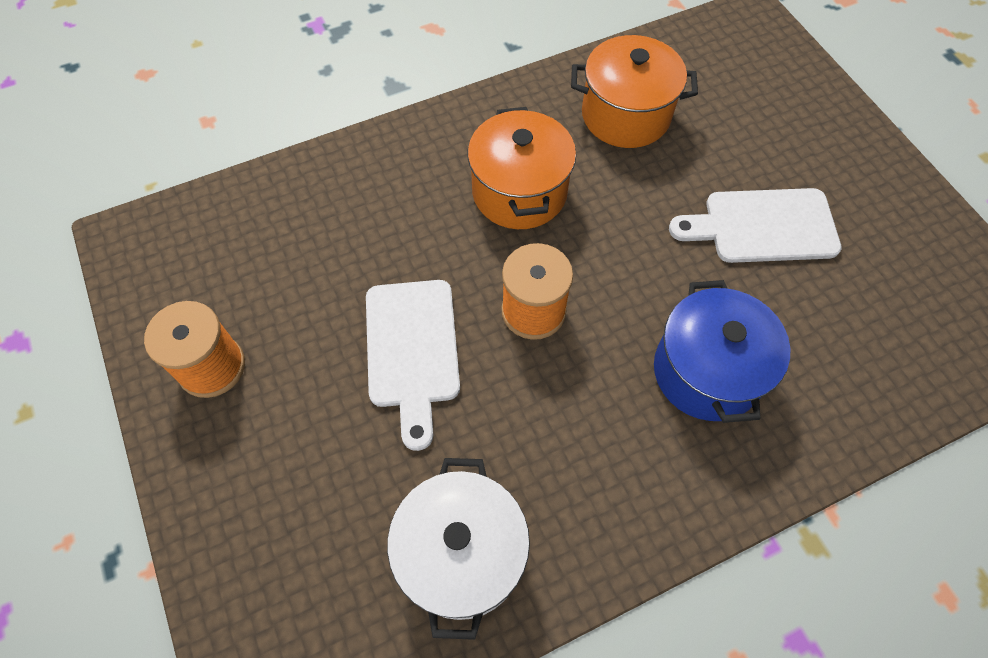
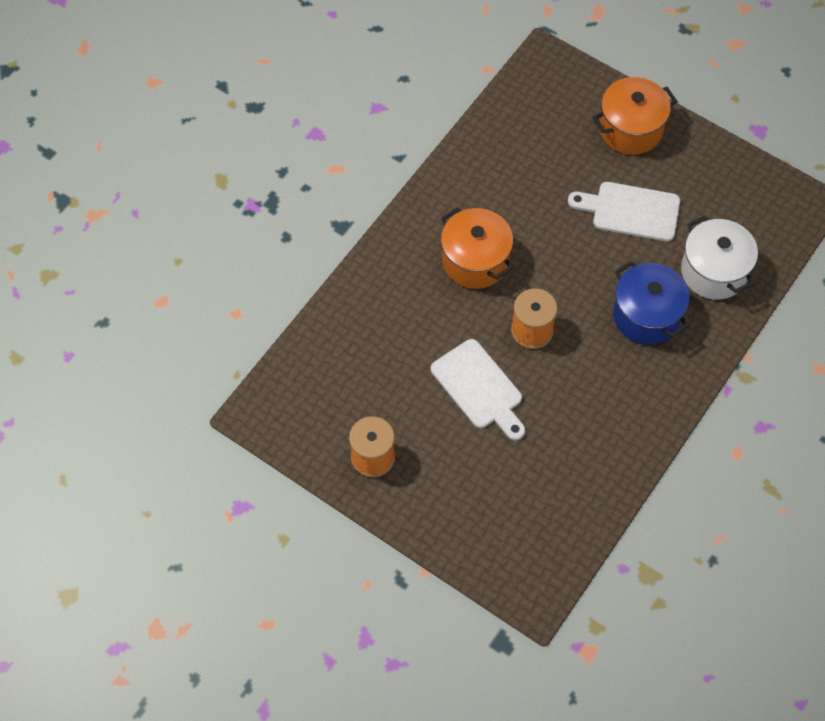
camera: 30 degrees left, 0 degrees up
white pot [387,458,530,640] -> white pot moved to [681,216,758,300]
orange pot [571,35,698,148] -> orange pot moved to [593,77,678,155]
white cutting board [669,188,842,263] -> white cutting board turned 45 degrees clockwise [568,182,680,241]

